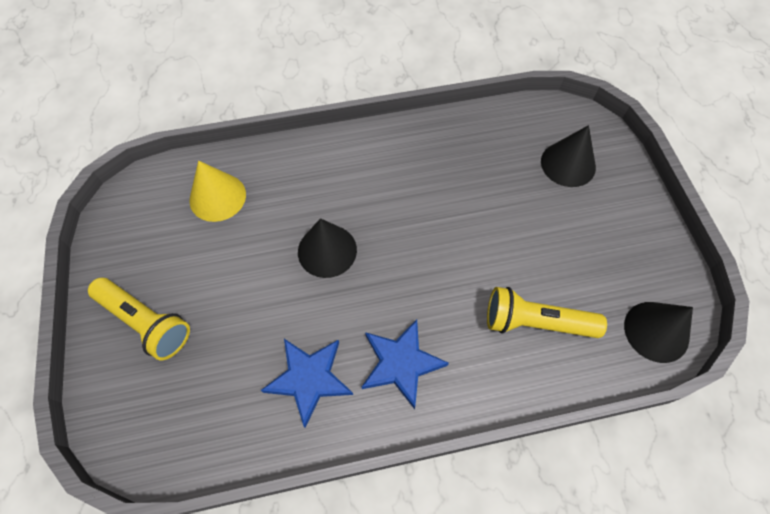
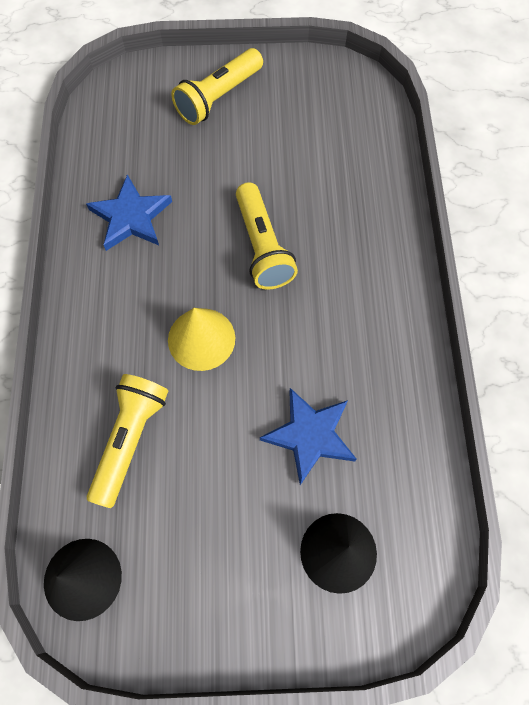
camera: 100 degrees right, 5 degrees up
yellow cone [189,160,246,222] -> yellow cone moved to [168,308,235,371]
black cone [298,218,357,278] -> yellow flashlight [236,182,298,290]
blue star [362,319,449,409] -> blue star moved to [260,388,357,485]

